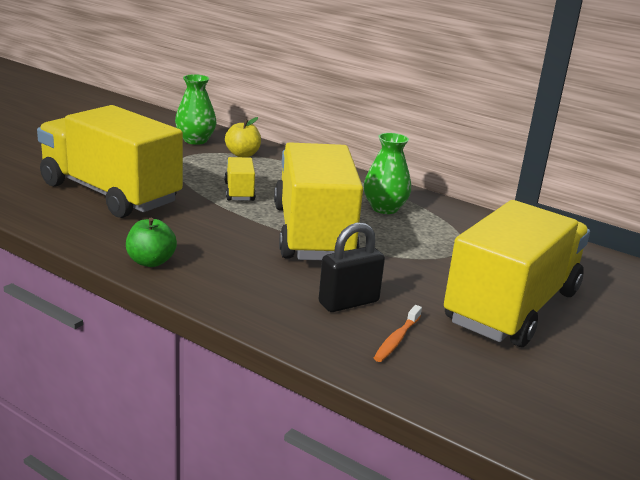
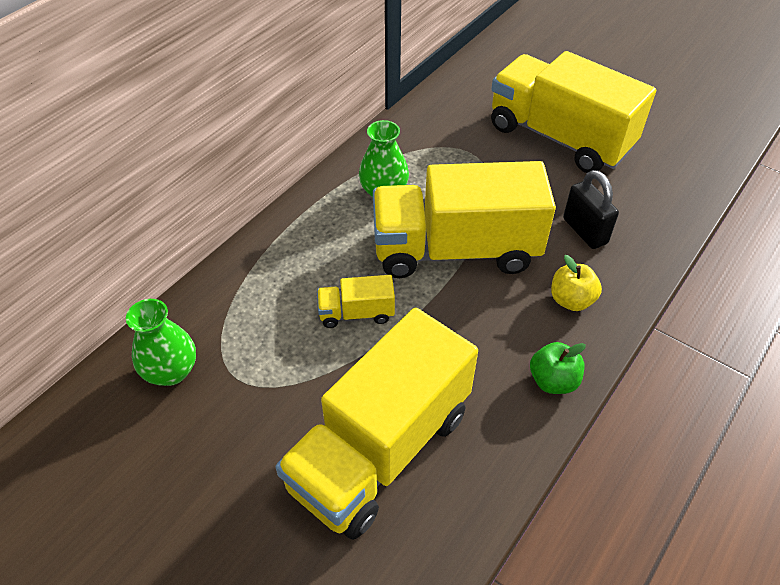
camera: 85 degrees left, 25 degrees up
yellow apple [225,117,261,157] -> yellow apple moved to [551,255,602,311]
orange toothbrush [374,305,422,362] -> none

